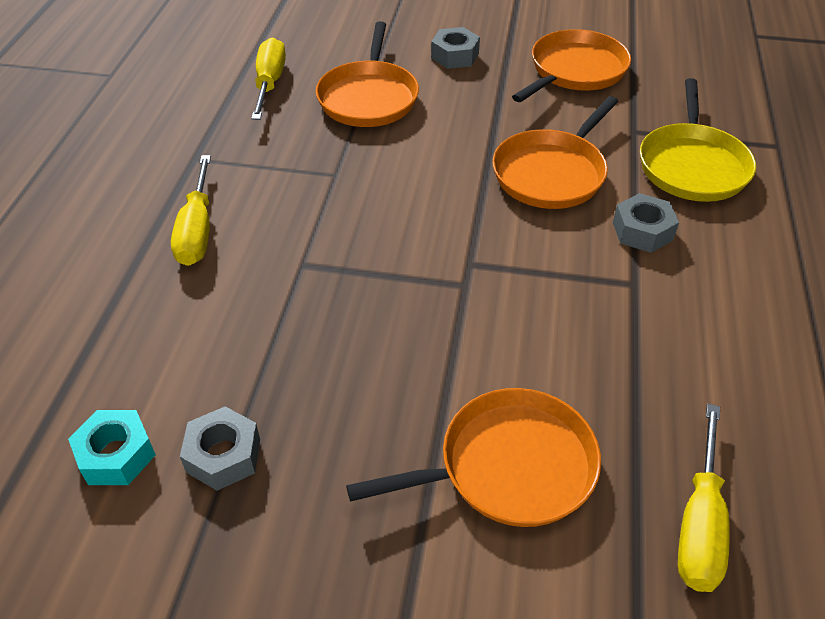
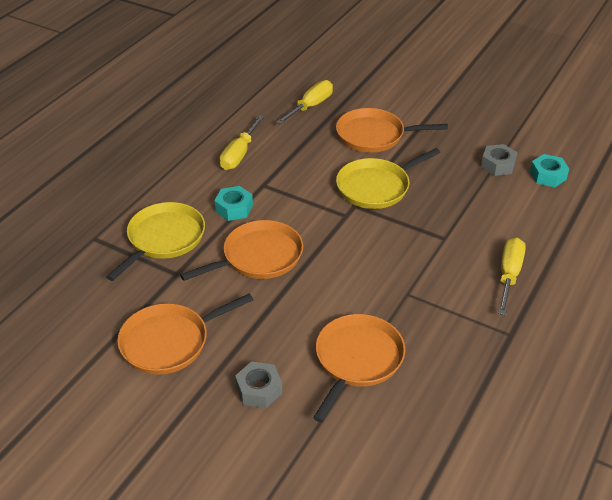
camera: 160 degrees left, 5 degrees down
yellow screwdriver [251,37,286,120] -> yellow screwdriver moved to [220,115,264,170]
grey nut [613,193,679,253] -> turquoise nut [215,186,253,221]
none -> yellow pan [336,148,440,209]

